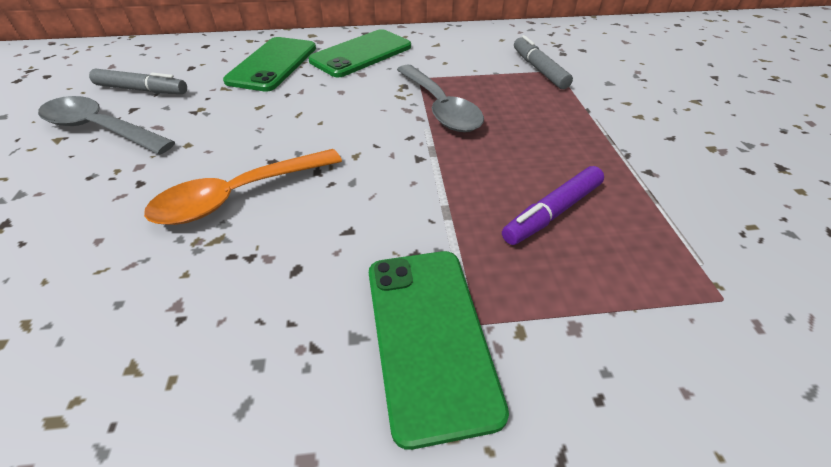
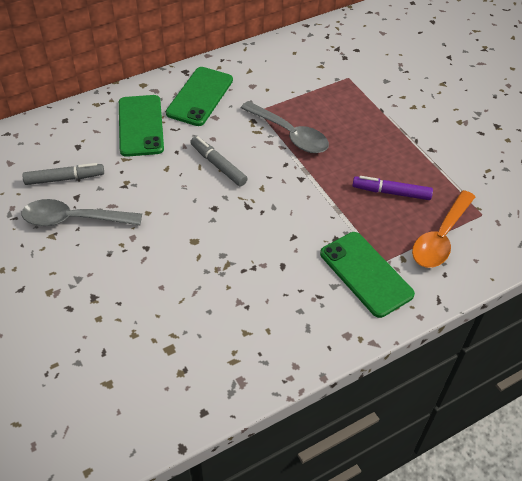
camera: 25 degrees left, 5 degrees up
orange spoon [144,149,342,225] -> orange spoon moved to [412,190,475,268]
purple marker [502,166,604,245] -> purple marker turned 75 degrees clockwise [352,176,433,200]
grey marker [514,35,573,89] -> grey marker moved to [190,136,248,186]

